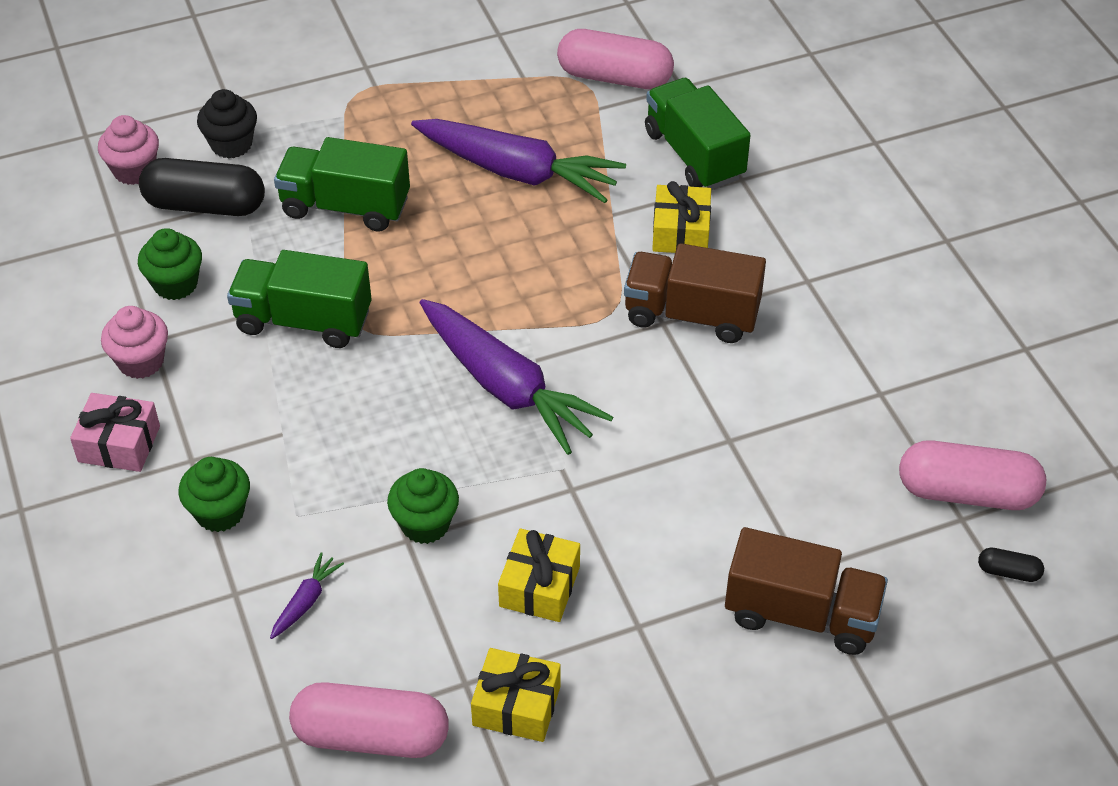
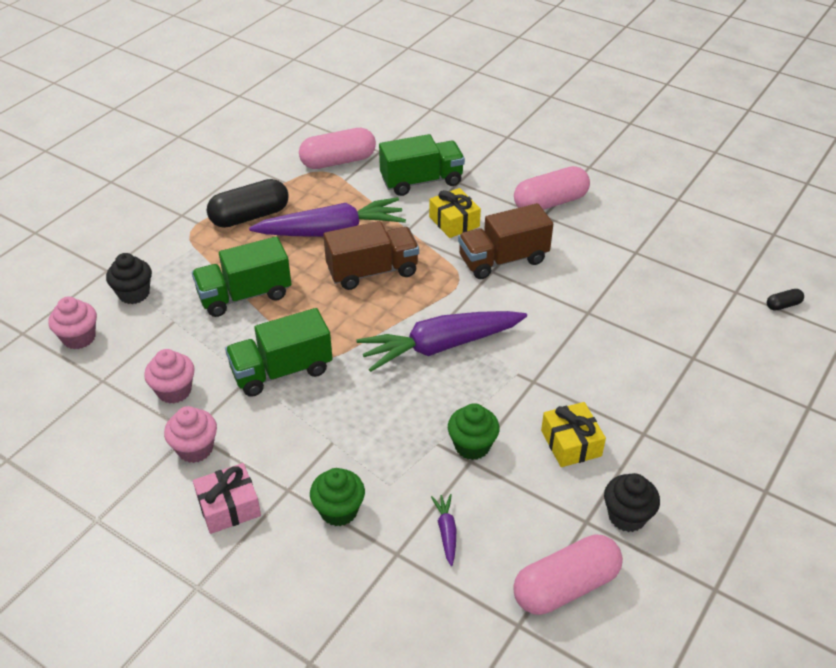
camera: 35 degrees left, 5 degrees down
green cupcake [138,228,202,300] -> pink cupcake [144,349,195,404]
black capsule [139,158,265,216] -> black capsule moved to [207,179,289,228]
purple carrot [419,299,613,455] -> purple carrot turned 150 degrees clockwise [356,311,527,372]
yellow gift [471,648,561,742] -> black cupcake [604,473,660,532]
green truck [645,78,751,190] -> green truck turned 135 degrees clockwise [379,134,465,196]
brown truck [725,527,888,655] -> brown truck moved to [323,221,419,290]
pink capsule [899,440,1046,510] -> pink capsule moved to [514,166,590,210]

